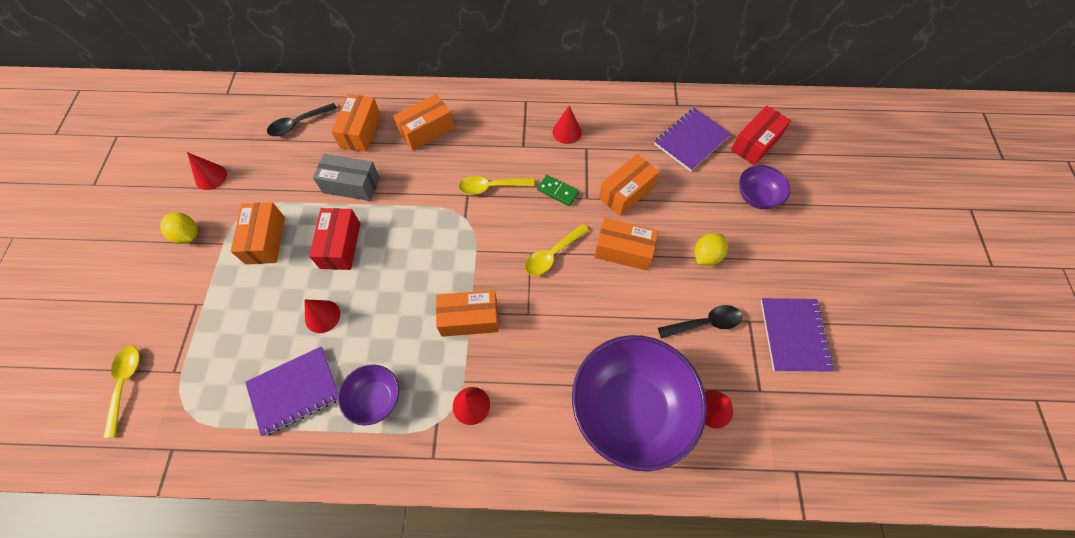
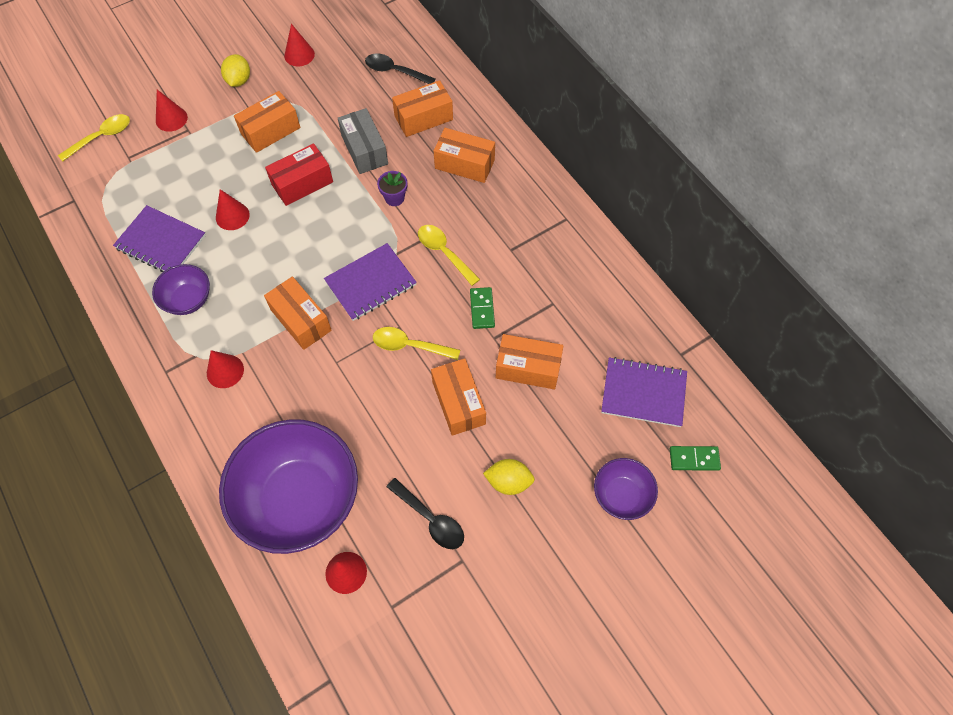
camera: 55 degrees right, 0 degrees up
red cone [553,106,582,144] -> red cone moved to [156,90,188,132]
red box [731,105,791,165] -> green domino [670,446,721,471]
purple notebook [761,298,834,372] -> purple notebook moved to [324,243,417,321]
none -> purple flower pot [377,171,407,206]

